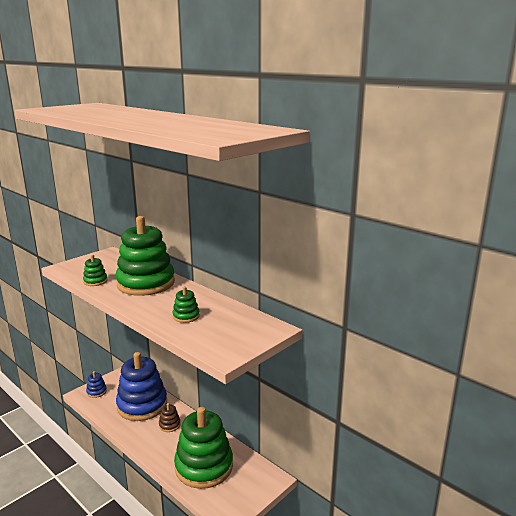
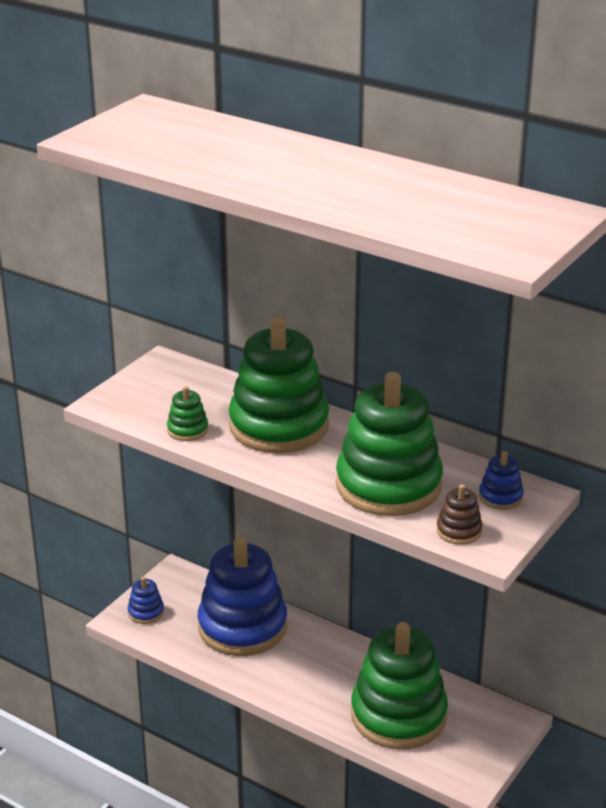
camera: 10 degrees left, 10 degrees up
brown stacking toy [159,403,181,432] -> brown stacking toy moved to [436,484,483,545]
green stacking toy [173,286,200,323] -> green stacking toy [336,372,443,516], size x2.44
none -> blue stacking toy [479,451,524,510]

